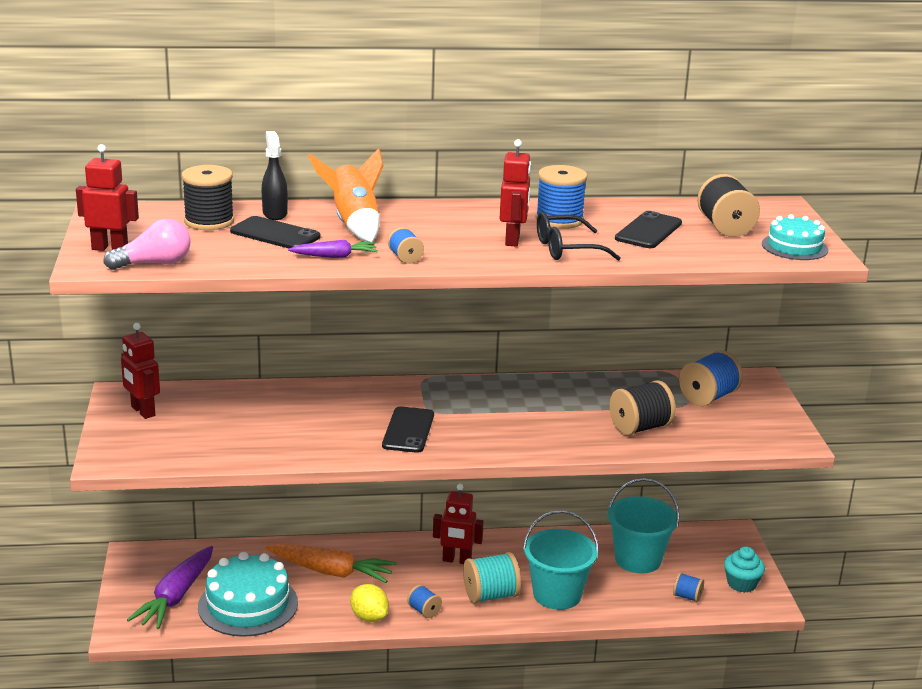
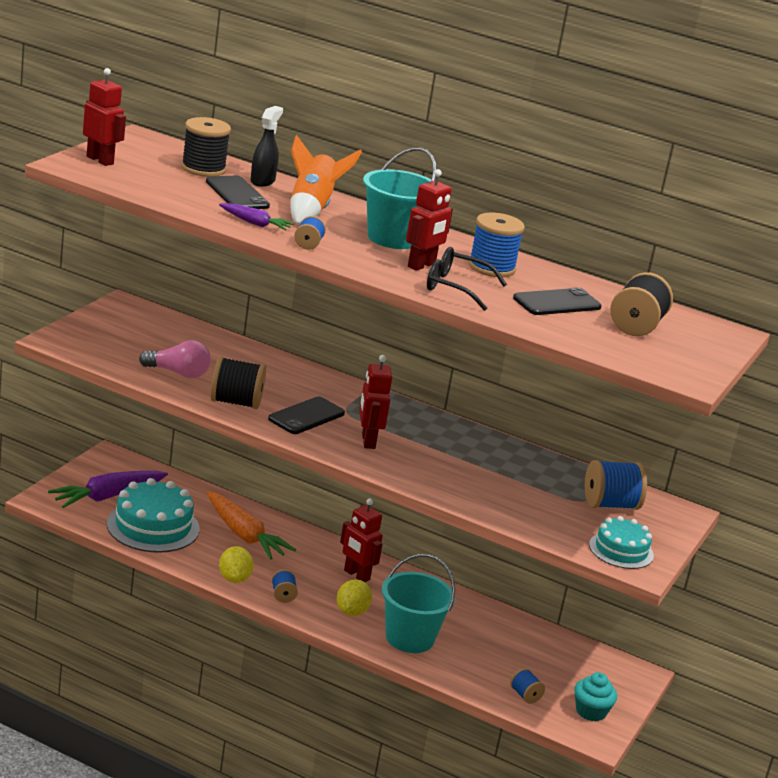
camera: 30 degrees right, 0 degrees up
pink light bulb [103,219,191,270] -> pink light bulb moved to [139,340,211,378]
red robot [121,323,160,419] -> red robot moved to [359,355,392,449]
turquoise spool [463,552,521,604] -> yellow lemon [337,579,372,616]
turquoise bucket [608,478,680,573] -> turquoise bucket moved to [363,148,436,249]
black spool [609,380,676,436] -> black spool moved to [210,356,266,409]
turquoise cake [762,214,828,260] -> turquoise cake moved to [589,516,654,569]

